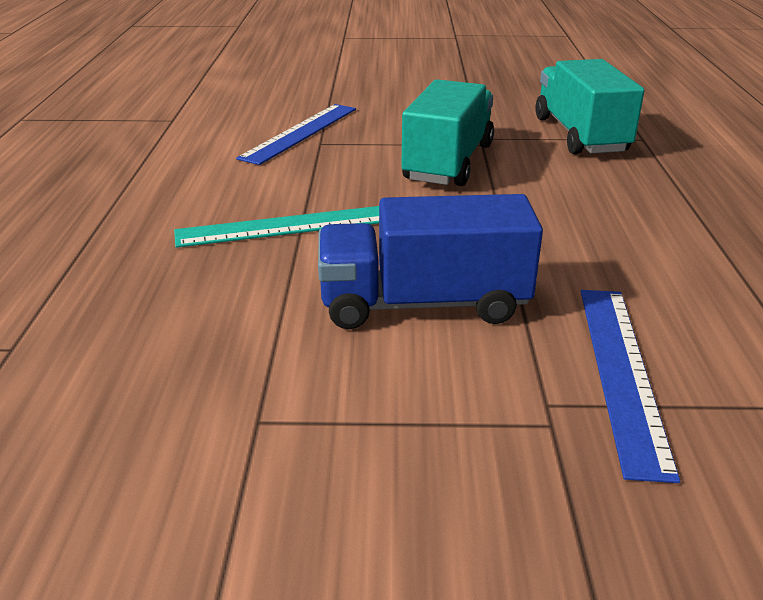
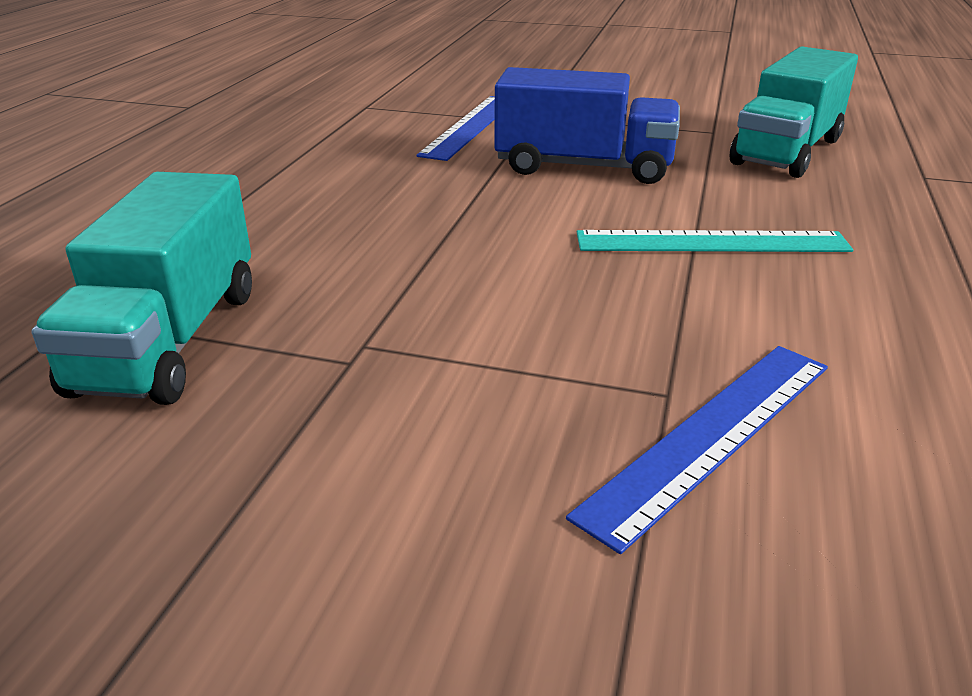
camera: 165 degrees left, 0 degrees up
turquoise truck [401,79,494,186] -> turquoise truck moved to [730,46,858,178]

